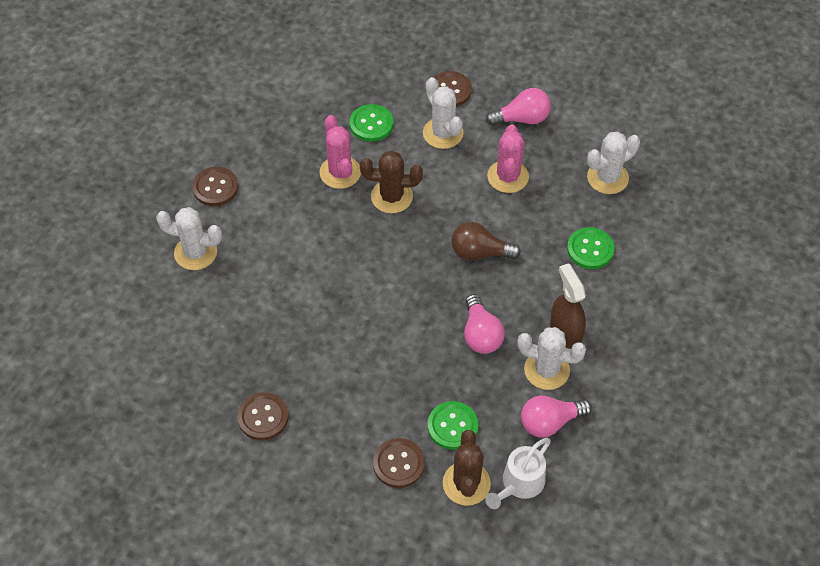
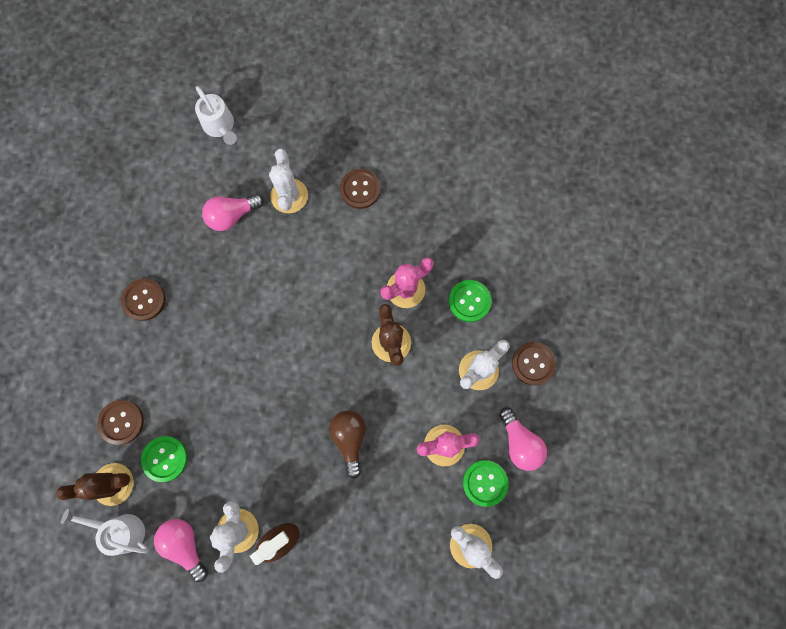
camera: 75 degrees right, 20 degrees up
pink light bulb [464,294,505,354] -> pink light bulb moved to [202,194,264,231]
green button [567,227,614,269] -> green button moved to [463,460,508,507]
none -> white watering can [195,86,237,145]

